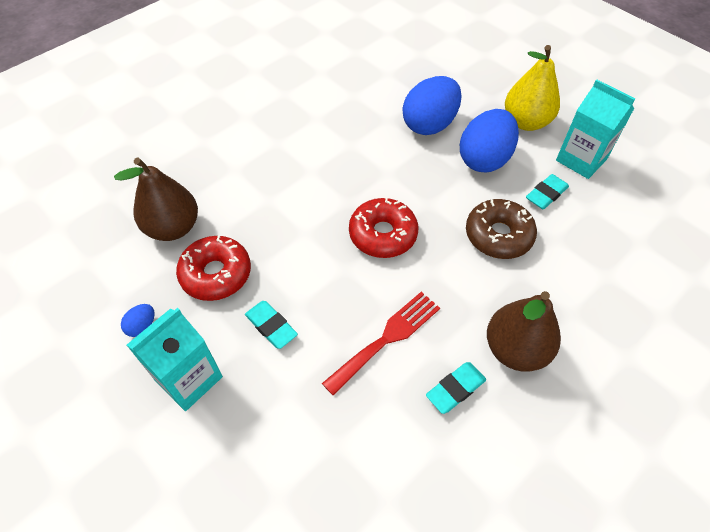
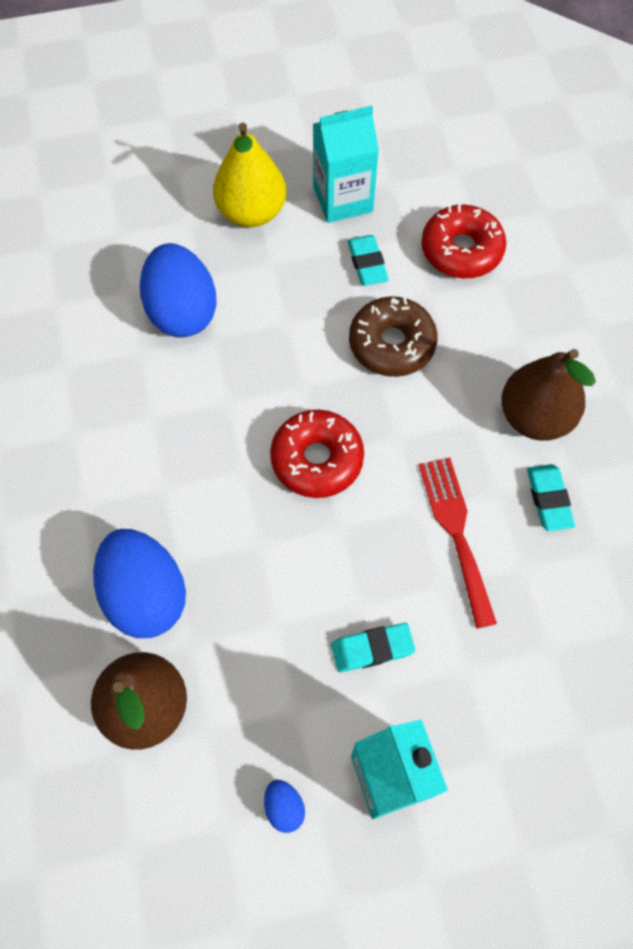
camera: 60 degrees left, 10 degrees up
red donut [176,236,251,301] -> red donut moved to [421,204,506,278]
blue egg [460,109,519,172] -> blue egg moved to [93,529,186,638]

